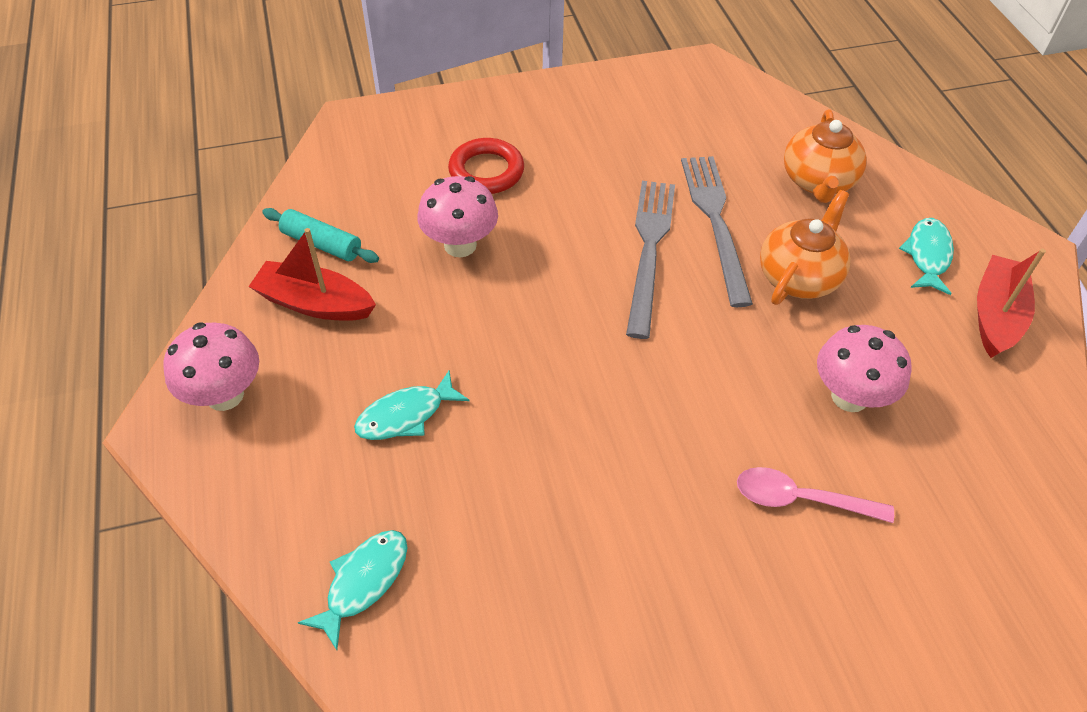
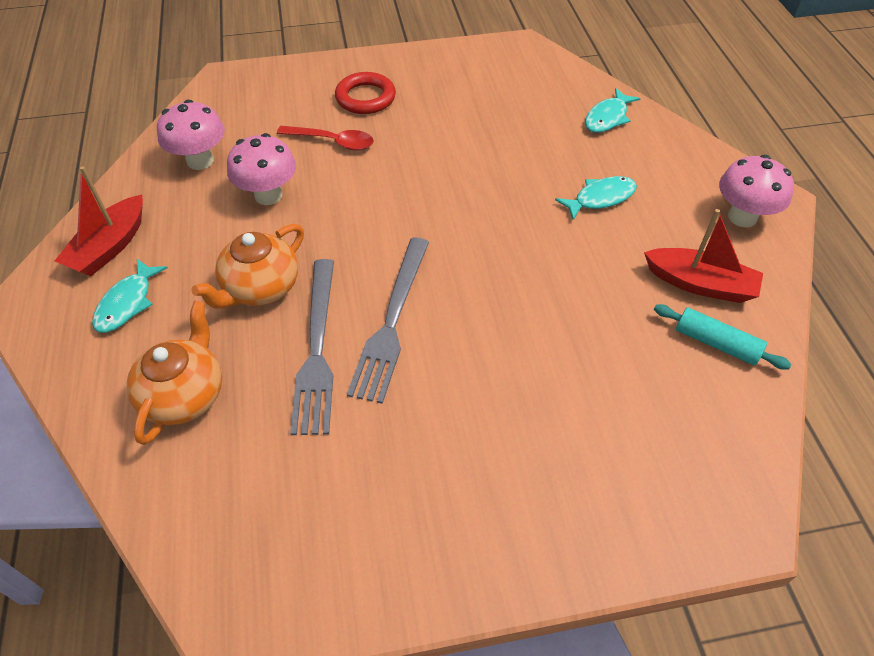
camera: 175 degrees left, 0 degrees up
pink mushroom [417,176,498,257] -> pink mushroom moved to [157,100,225,170]
red ring [448,138,524,194] -> red ring moved to [335,72,396,114]
pink spoon [737,467,894,523] -> red spoon [277,126,374,150]

